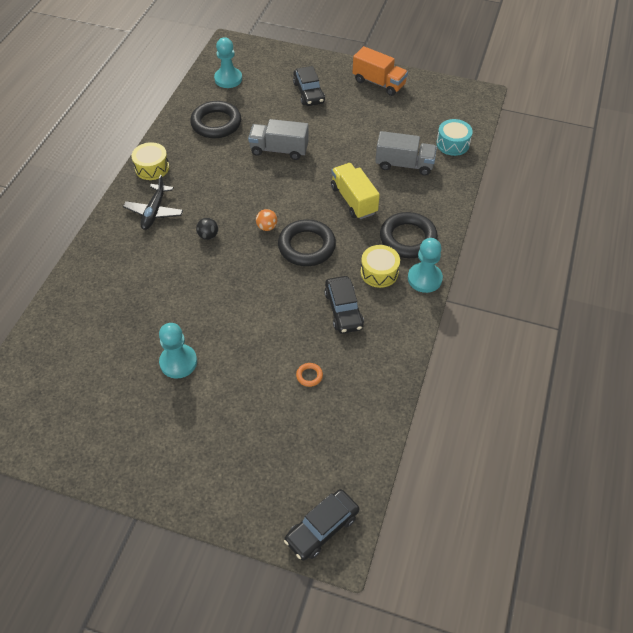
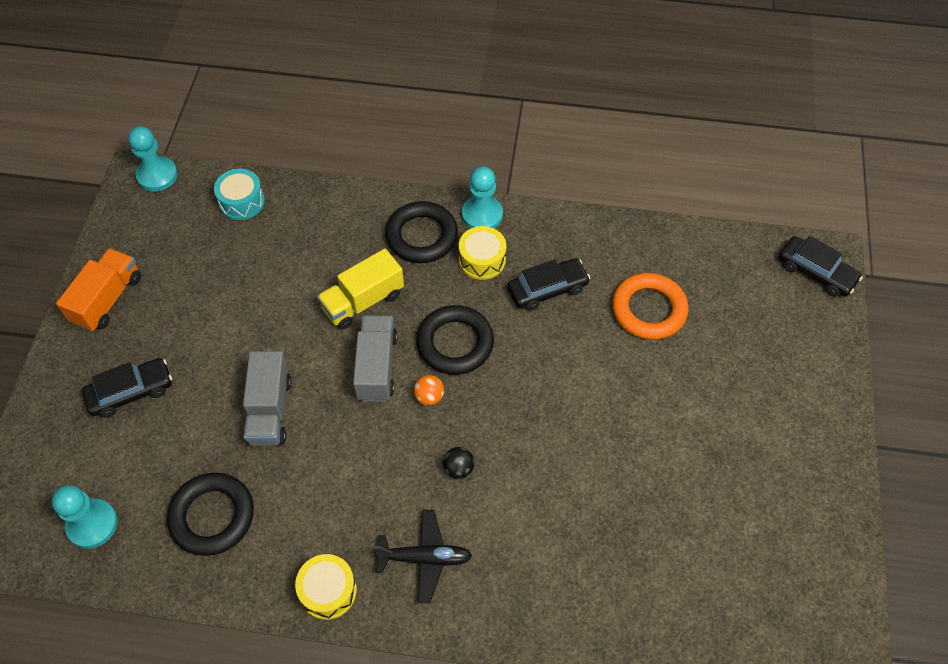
camera: 100 degrees left, 5 degrees up
turquoise pawn [159,323,197,379] -> turquoise pawn moved to [128,126,178,191]
orange ring [296,363,323,387] -> orange ring [612,273,689,340], size x2.44
grey truck [376,131,437,176] -> grey truck moved to [353,315,398,402]

